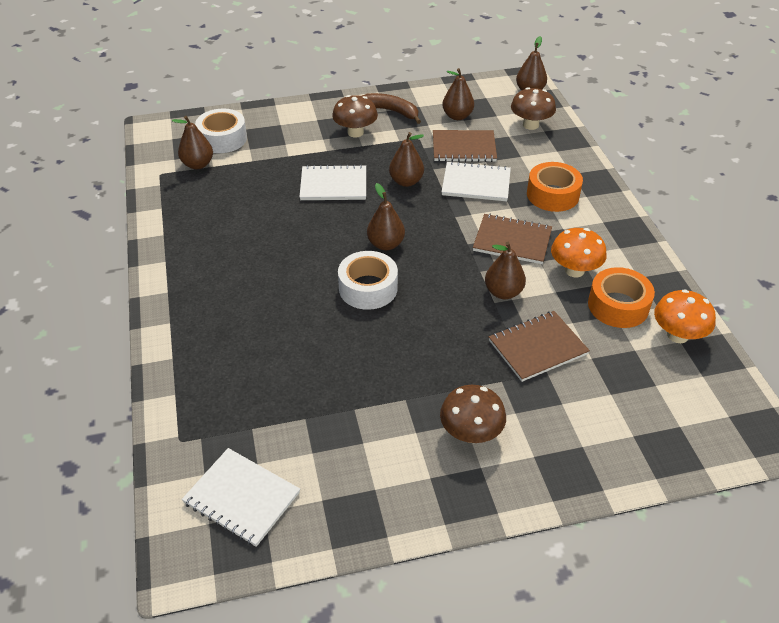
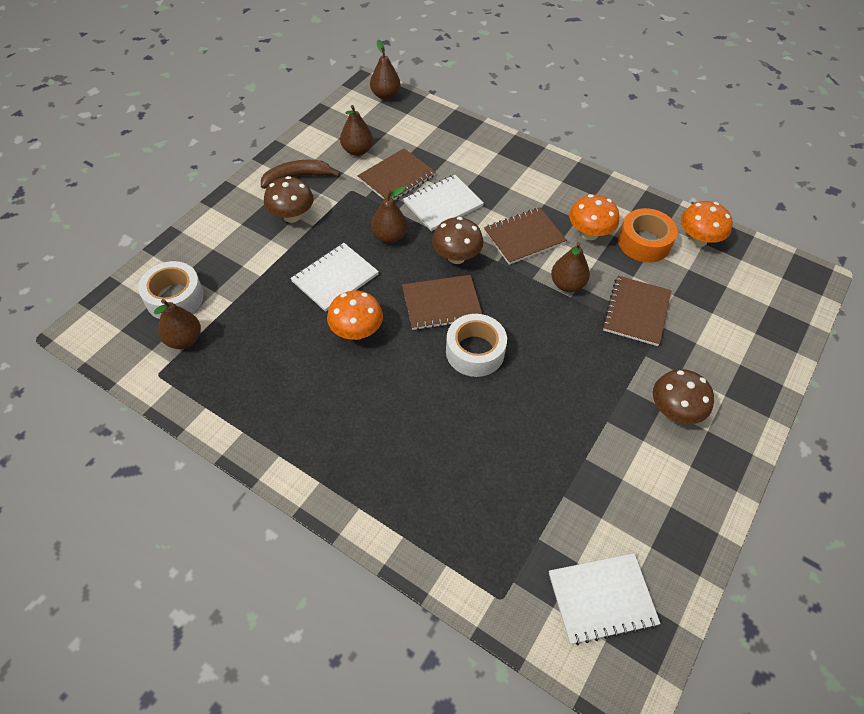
camera: 45 degrees left, 10 degrees up
brown pear [367,183,405,250] -> brown notebook [402,275,482,330]
brown mushroom [511,87,556,130] -> brown mushroom moved to [432,217,484,264]
orange tape [527,162,583,212] -> none
none -> orange mushroom [327,291,383,340]

